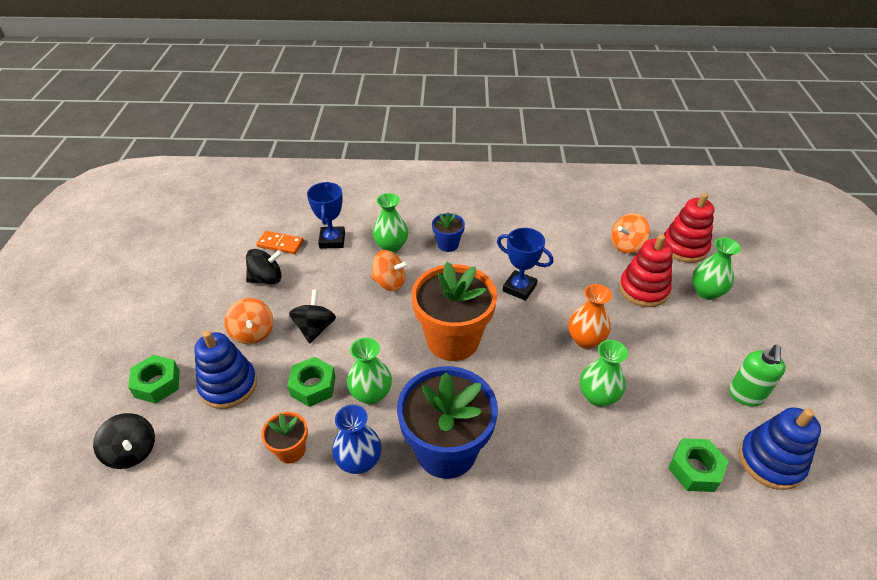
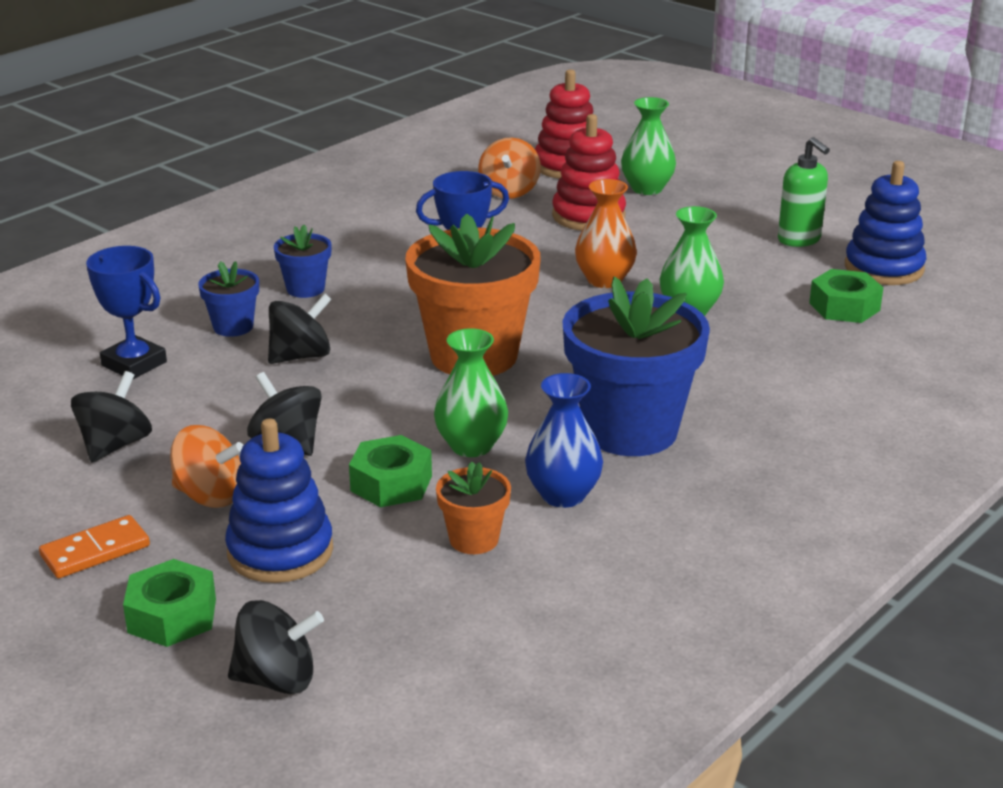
camera: 50 degrees left, 15 degrees down
orange domino [256,231,304,254] -> orange domino moved to [39,515,150,578]
orange spinning top [371,250,409,291] -> black spinning top [268,293,332,364]
green vase [373,193,408,253] -> blue flower pot [198,261,259,337]

